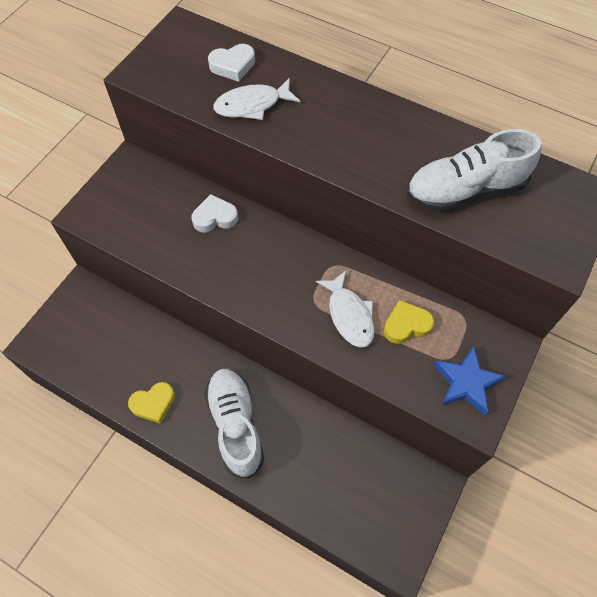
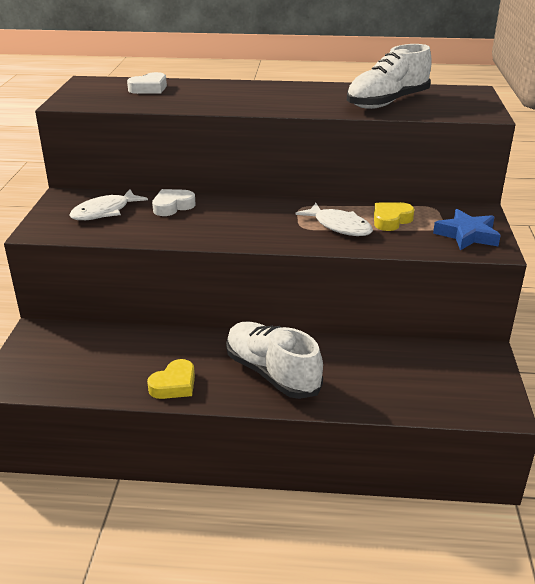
camera: 25 degrees left, 30 degrees down
white fish [213,78,300,120] -> white fish moved to [70,189,148,220]

